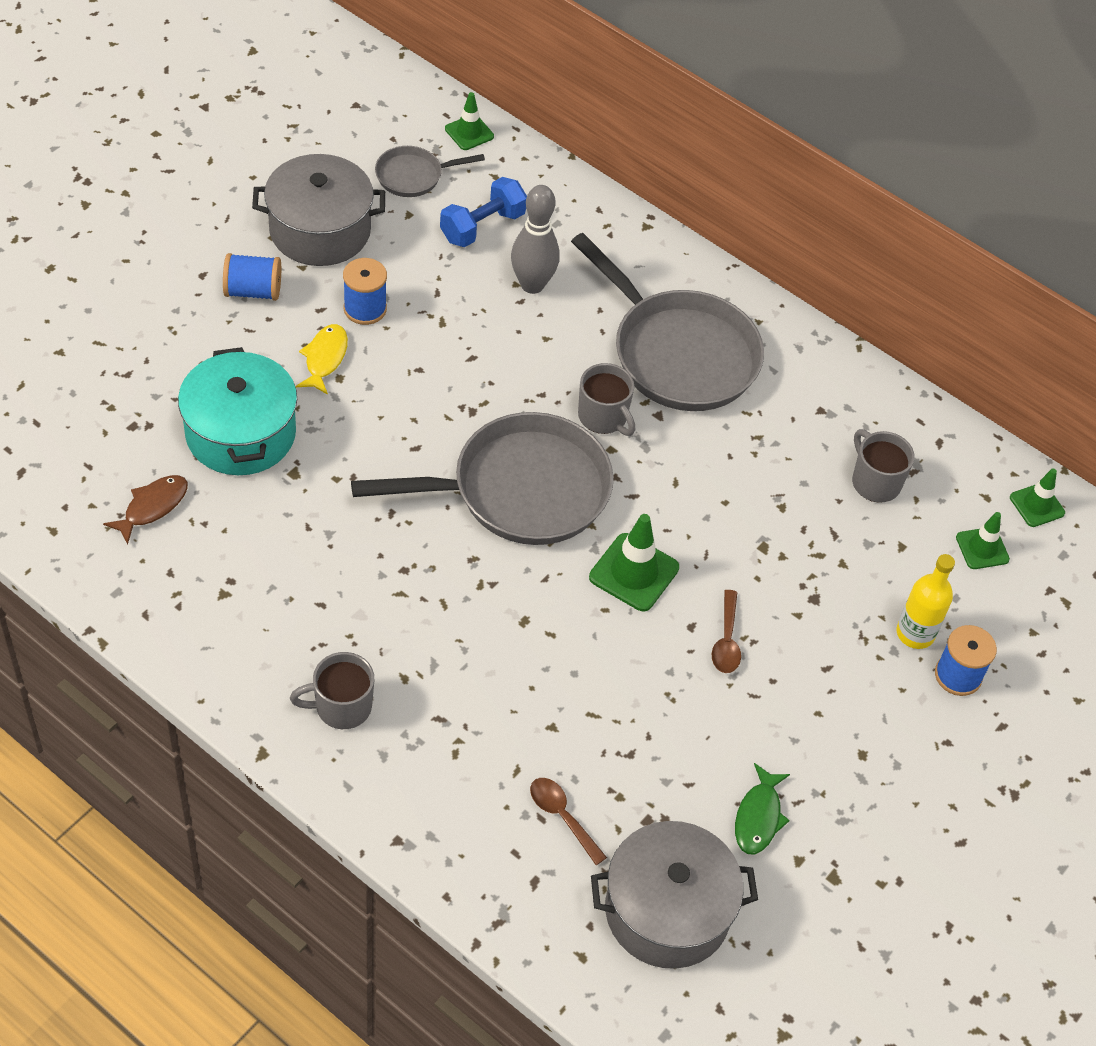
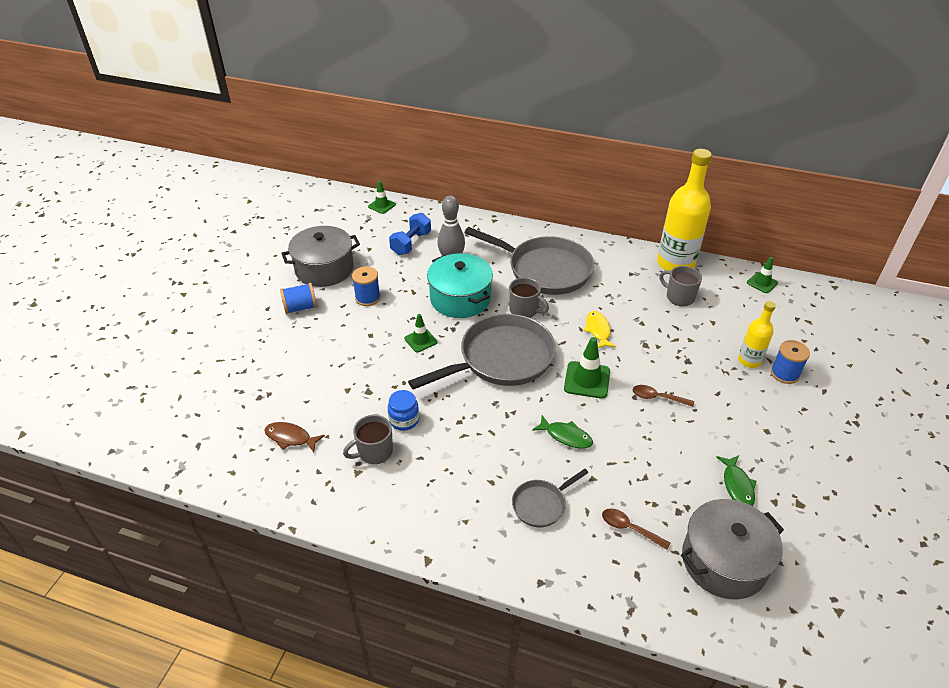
camera: 15 degrees left, 10 degrees down
brown fish [103,475,188,544] -> brown fish turned 90 degrees counterclockwise [264,422,325,452]
turquoise pot [178,347,297,475] -> turquoise pot moved to [427,253,493,318]
grey mug [290,652,374,729] -> grey mug moved to [343,415,393,464]
yellow fish [296,324,348,395] -> yellow fish moved to [584,311,616,348]
grey pan [375,146,485,197] -> grey pan moved to [512,469,589,527]
brown spoon [712,590,741,673] -> brown spoon turned 120 degrees clockwise [633,385,694,407]
green traffic cone [956,512,1010,569] -> green traffic cone moved to [404,314,437,352]
none -> blue jar [388,390,419,431]
none -> green fish [532,415,593,449]
none -> yellow bottle [657,149,712,271]

